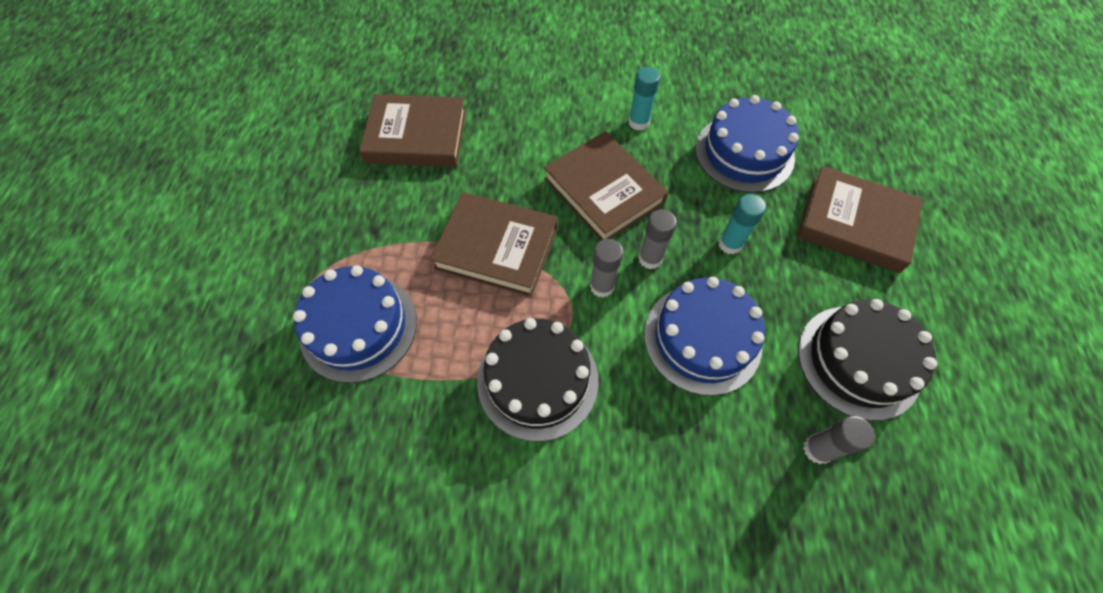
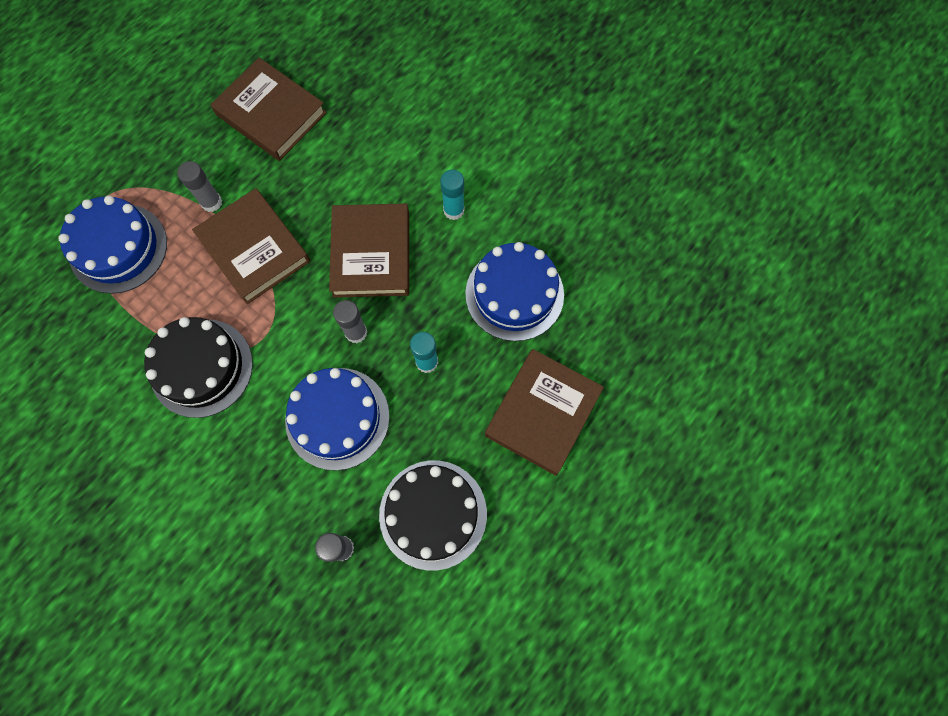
camera: 35 degrees right, 10 degrees up
grey glue stick [590,239,623,297] -> grey glue stick moved to [177,161,222,212]
brown book [797,166,923,273] -> brown book turned 60 degrees clockwise [485,349,604,476]

